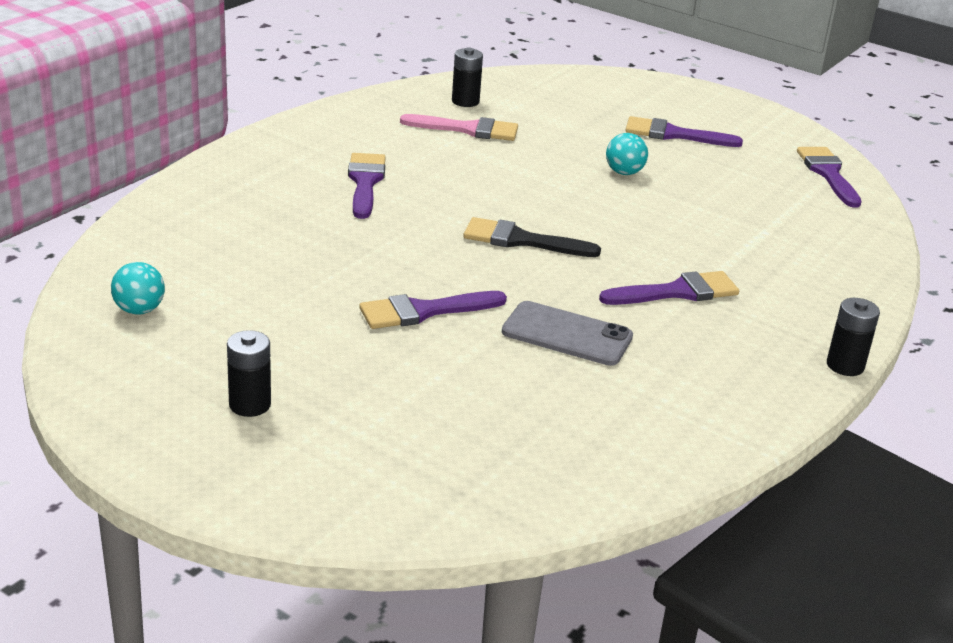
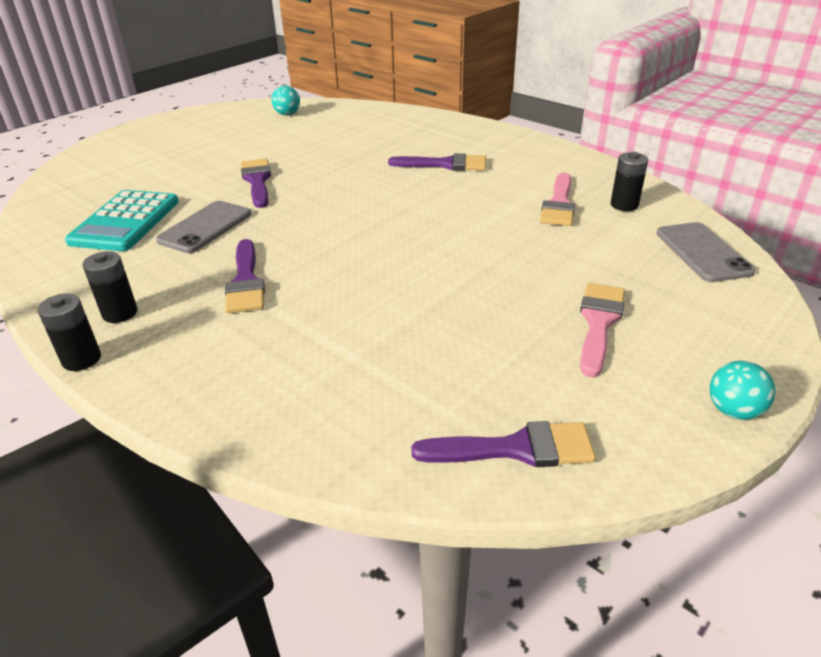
camera: 100 degrees right, 5 degrees up
black battery [227,330,271,417] -> black battery moved to [82,251,138,323]
black brush [463,217,601,257] -> none
turquoise ball [606,133,648,175] -> turquoise ball moved to [710,361,775,420]
purple brush [625,116,743,147] -> pink brush [580,283,625,378]
none -> turquoise calculator [65,190,179,251]
none -> grey phone [656,222,755,282]

